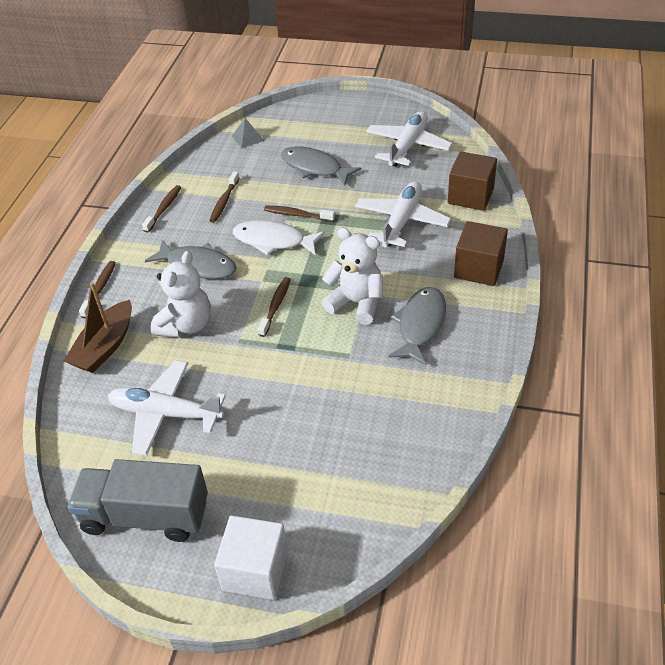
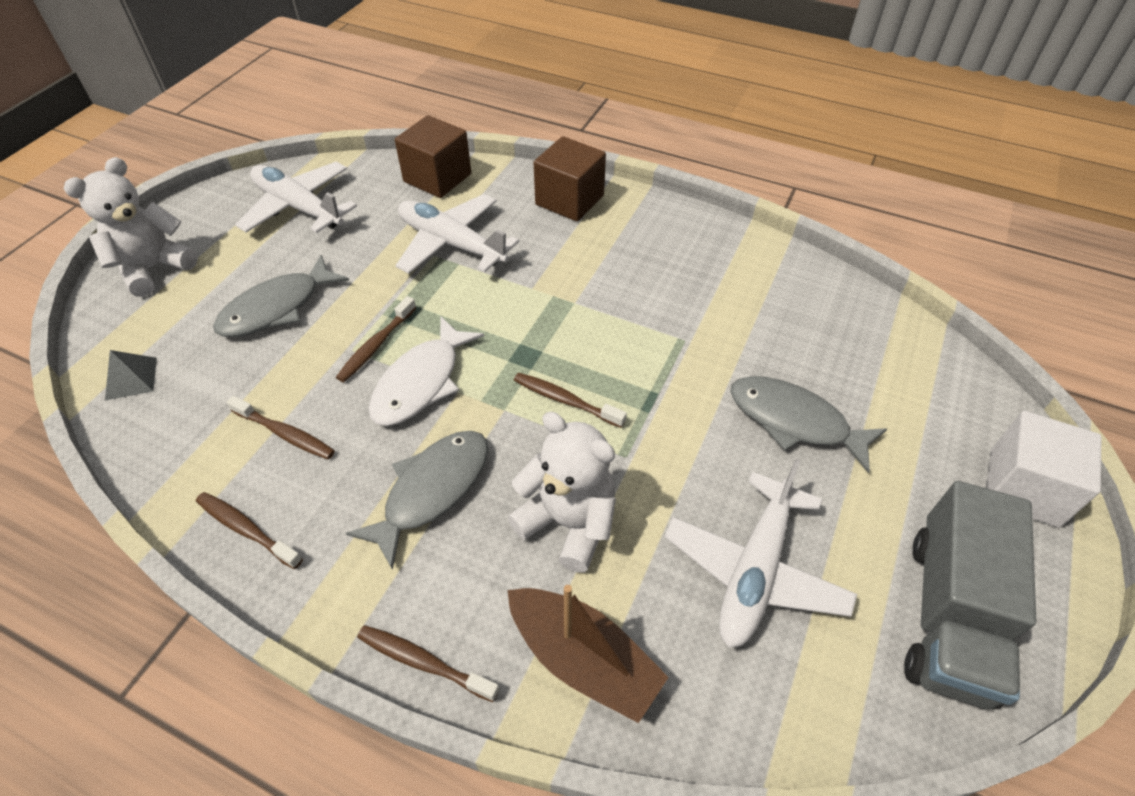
camera: 80 degrees left, 5 degrees up
white teddy bear [322,227,383,325] -> white teddy bear moved to [64,157,198,297]
grey fish [388,287,446,366] -> grey fish moved to [730,376,887,473]

